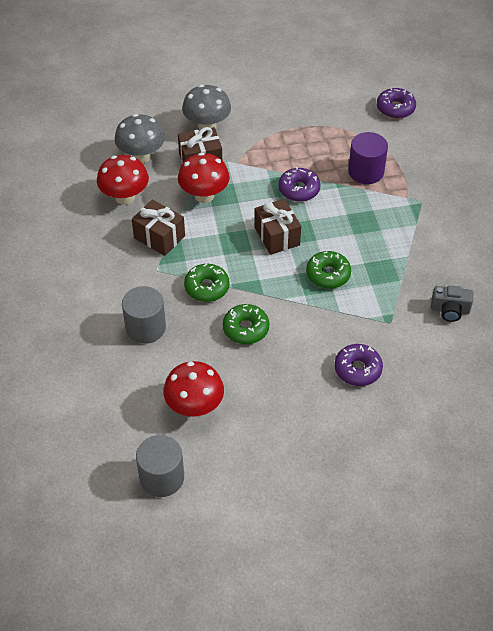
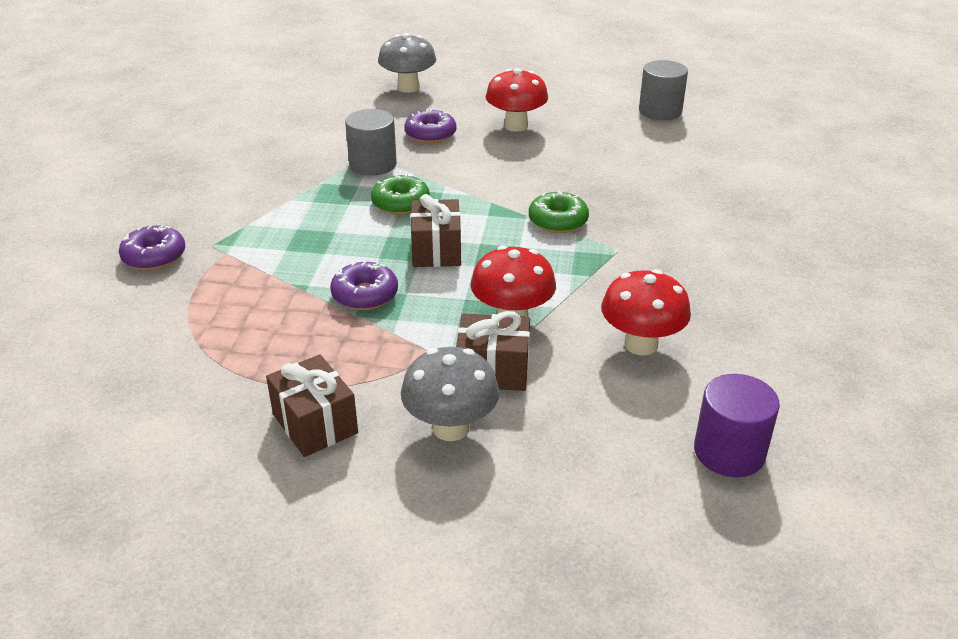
camera: 160 degrees left, 15 degrees down
grey mushroom [115,114,165,163] -> grey mushroom moved to [378,33,436,93]
grey cylinder [122,286,166,344] -> grey cylinder moved to [345,109,397,176]
brown gift [132,199,185,256] -> brown gift moved to [266,354,358,457]
red mushroom [163,361,224,417] -> red mushroom moved to [486,68,548,132]
green donut [223,304,269,344] -> none
purple cylinder [348,132,388,184] -> purple cylinder moved to [694,374,780,477]
purple donut [377,88,416,119] -> purple donut moved to [119,225,185,270]
grey camera [431,285,473,322] -> none

